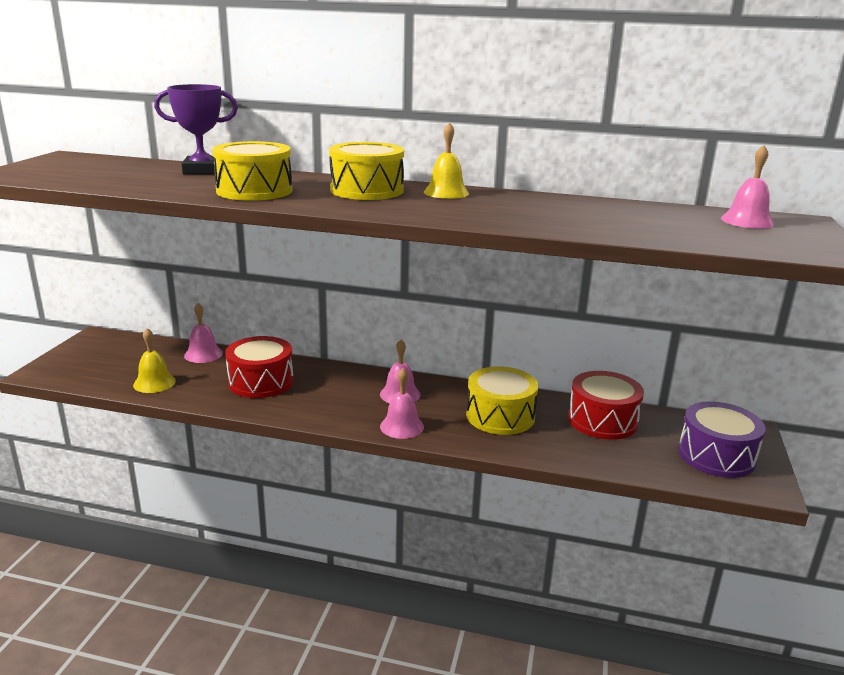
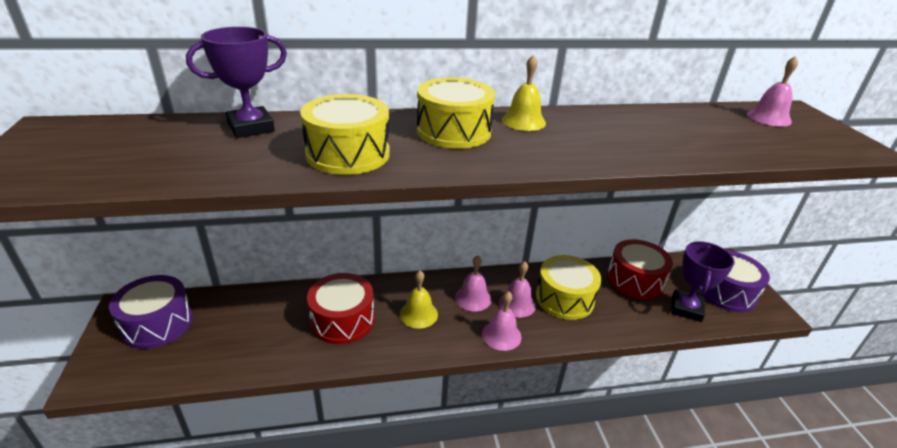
camera: 25 degrees left, 10 degrees up
yellow bell [133,328,176,393] -> yellow bell moved to [400,270,438,329]
pink bell [184,303,223,363] -> pink bell moved to [499,261,536,318]
none -> purple drum [109,275,193,349]
none -> purple trophy [672,241,735,322]

